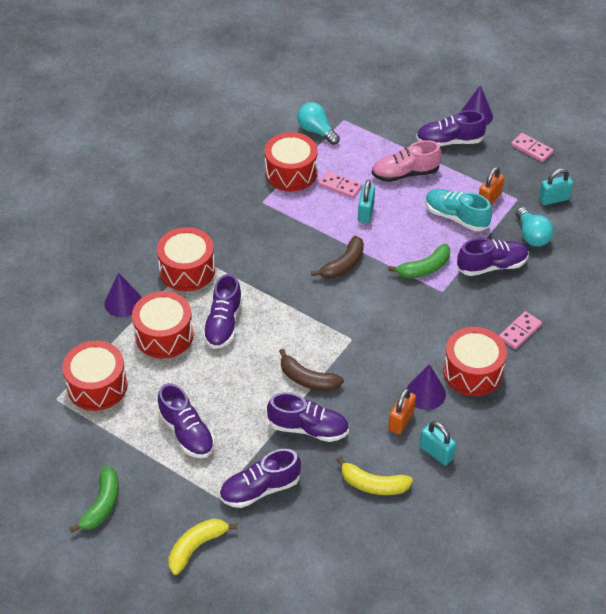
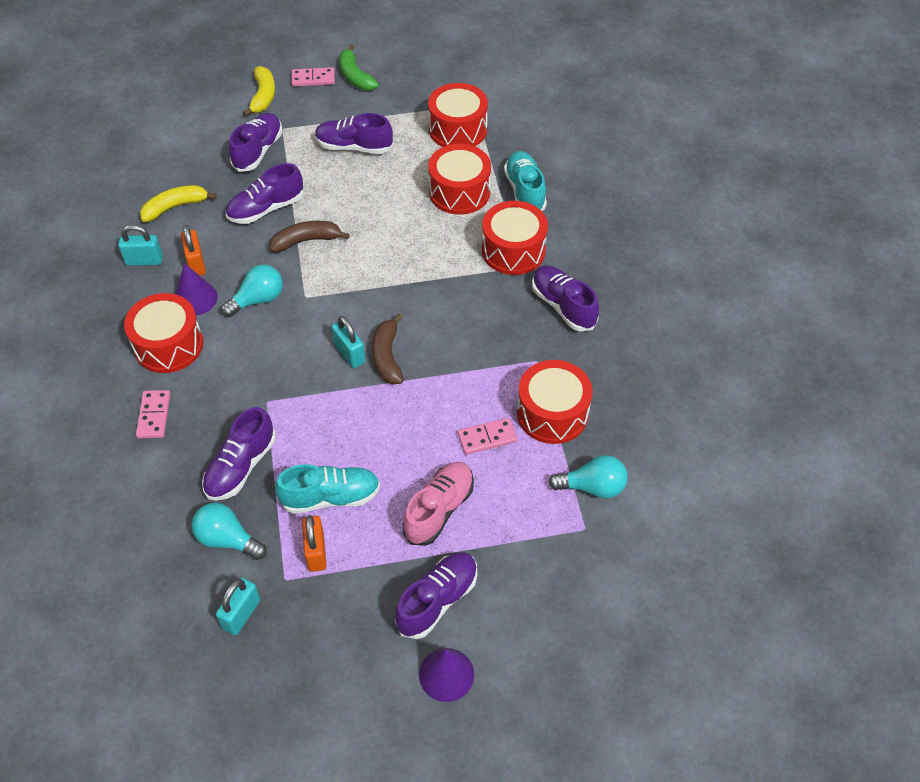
camera: 135 degrees right, 5 degrees up
purple cone [105,272,142,317] -> turquoise shoe [504,151,547,211]
purple shoe [203,274,243,349] -> purple shoe moved to [532,265,599,331]
turquoise padlock [358,180,375,223] -> turquoise padlock moved to [332,316,366,368]
green banana [388,244,450,279] -> none
pink domino [511,133,554,162] -> pink domino moved to [291,67,335,87]
none -> turquoise light bulb [221,265,283,317]

